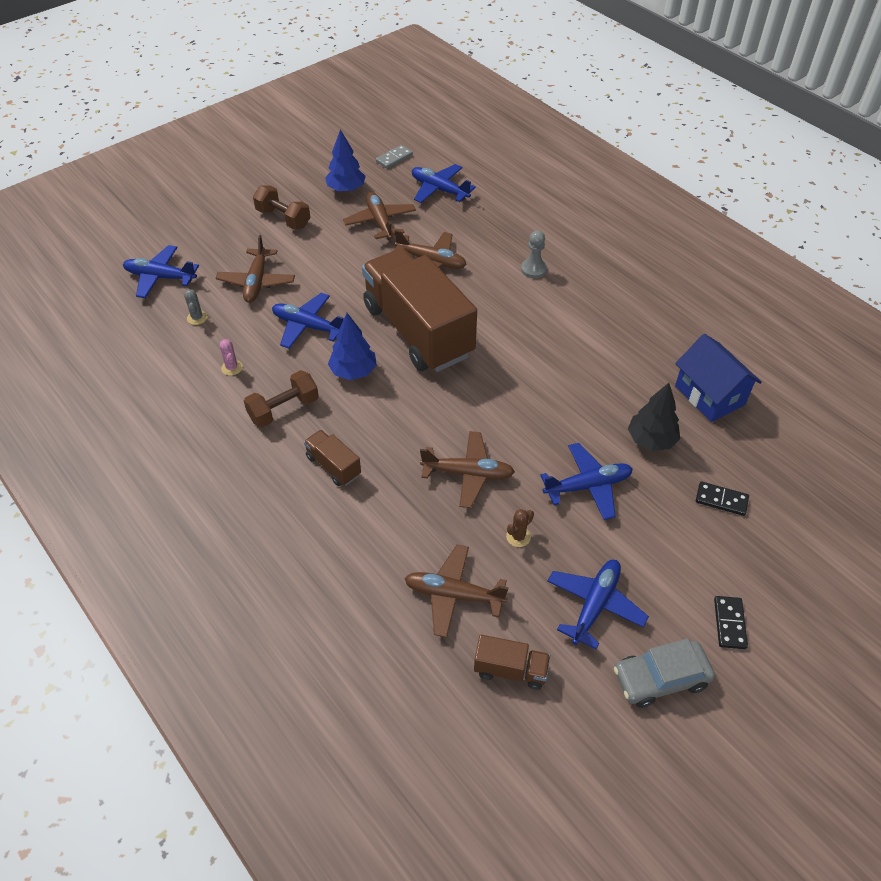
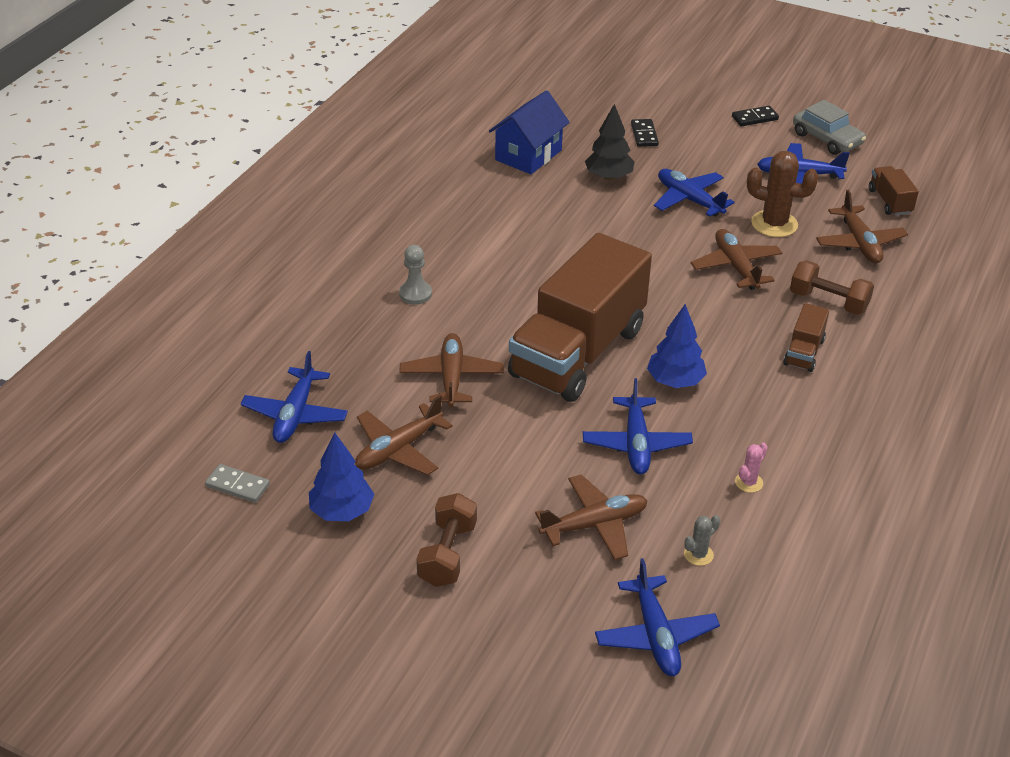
camera: 115 degrees left, 10 degrees down
brown dumbbell [244,370,319,428] -> brown dumbbell moved to [790,260,874,315]
brown cactus [506,509,534,547] -> brown cactus [747,151,819,237], size x2.03

